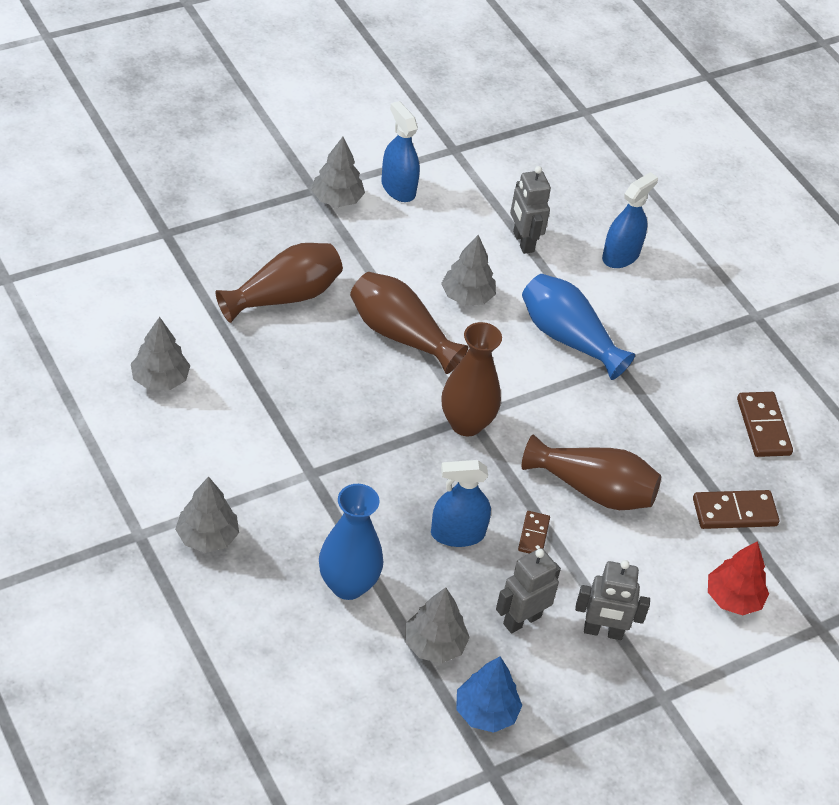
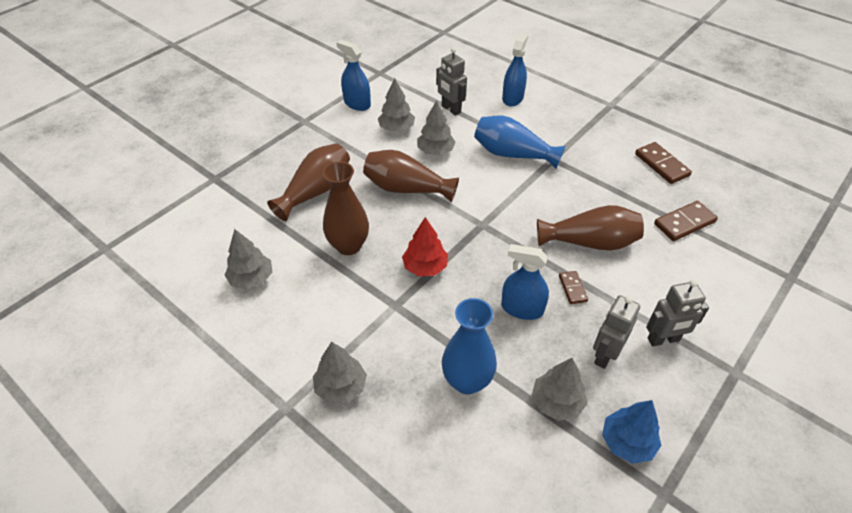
camera: 15 degrees left, 0 degrees up
grey tree [312,137,365,207] -> grey tree moved to [378,78,415,132]
blue spray bottle [431,460,491,547] -> blue spray bottle turned 45 degrees clockwise [501,244,549,320]
brown vase [442,322,502,436] -> brown vase moved to [323,162,369,255]
red tree [708,541,769,615] -> red tree moved to [402,217,448,276]

